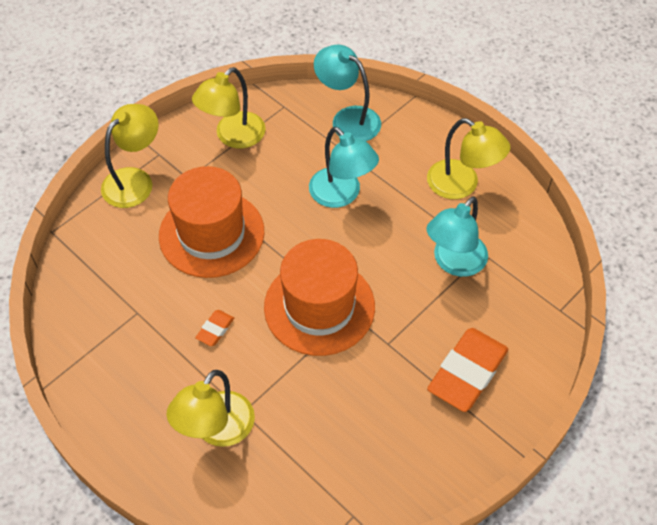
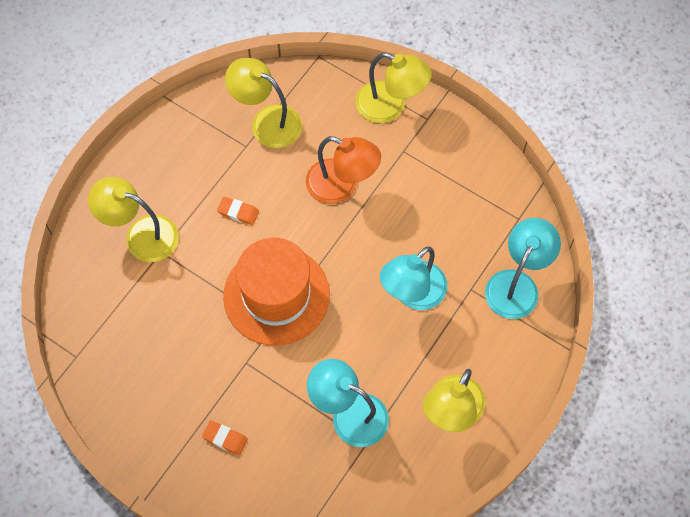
camera: 80 degrees right, 10 degrees up
orange hat [159,166,264,278] -> orange lamp [306,136,381,204]
yellow lamp [192,67,266,149] -> yellow lamp moved to [225,58,302,148]
orange eraser [427,328,508,412] -> orange eraser [202,421,248,455], size x0.46

